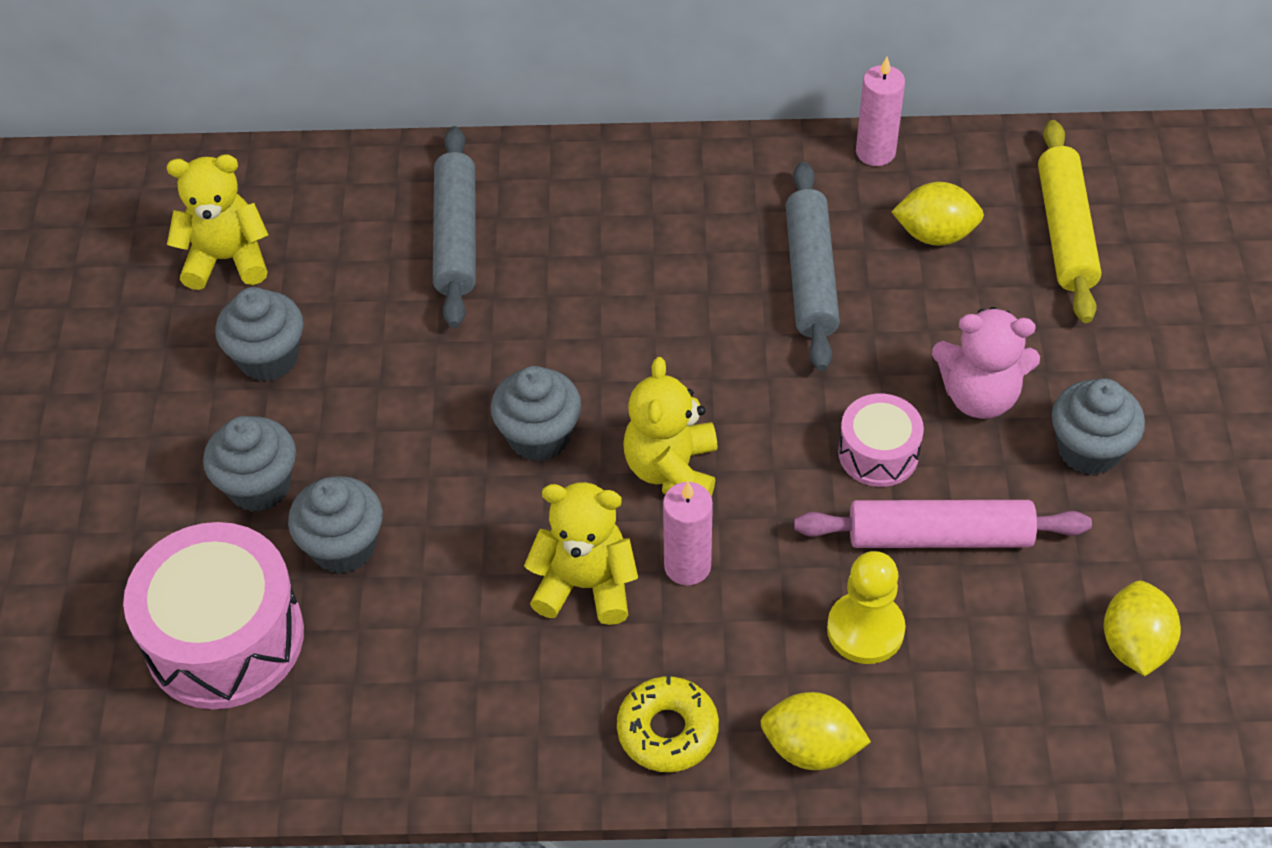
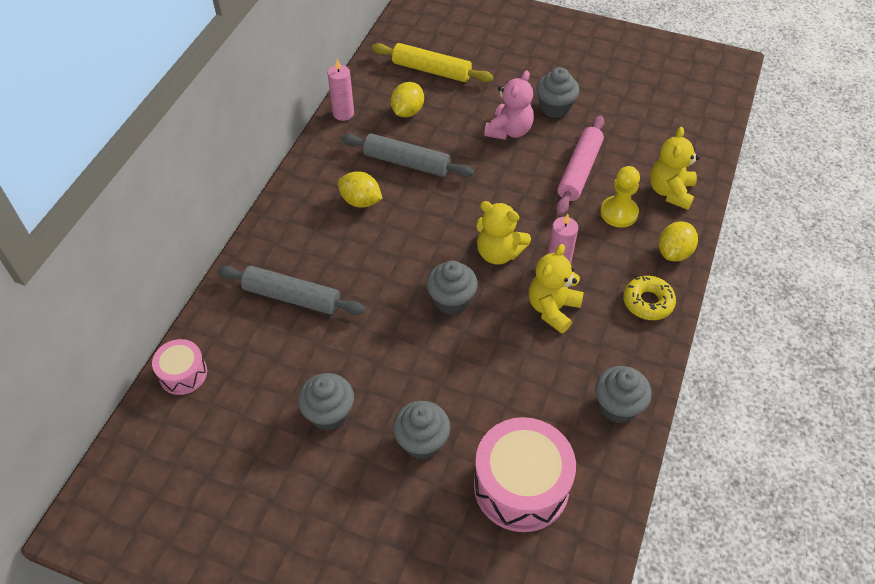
camera: 70 degrees left, 0 degrees up
yellow teddy bear [167,154,269,290] -> yellow teddy bear moved to [650,127,700,210]
grey cupcake [288,476,383,574] -> grey cupcake moved to [595,366,652,423]
pink drum [838,394,924,487] -> pink drum moved to [152,339,207,395]
yellow lemon [1104,581,1181,676] -> yellow lemon moved to [338,171,383,208]

